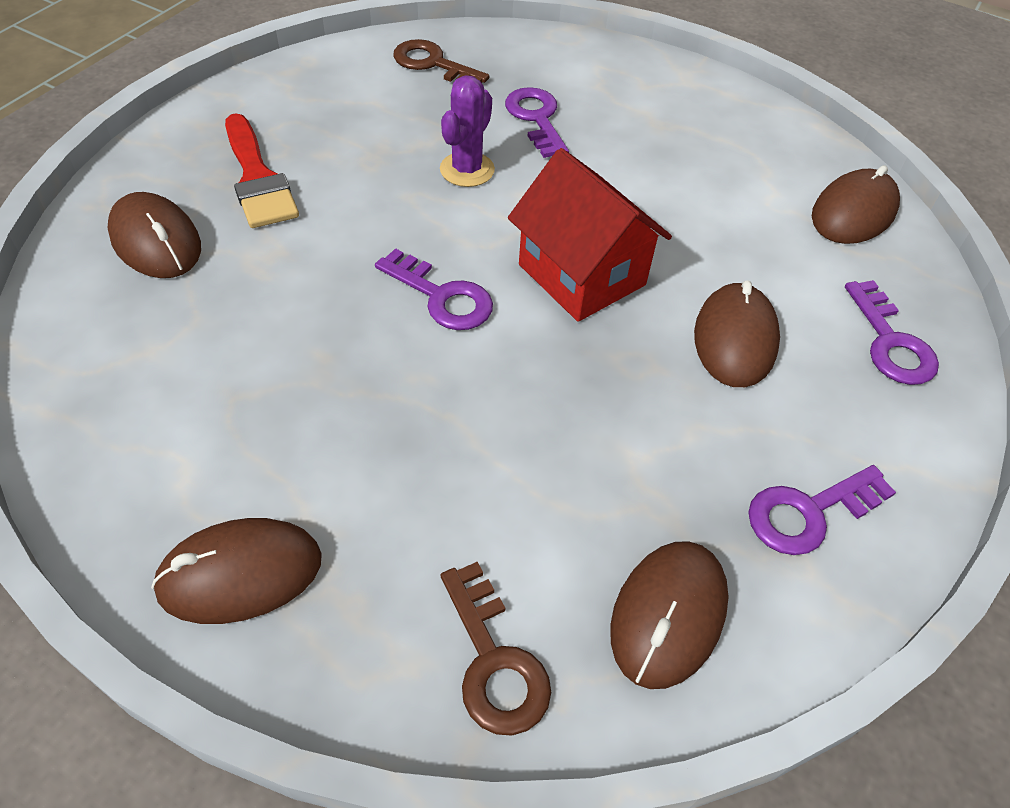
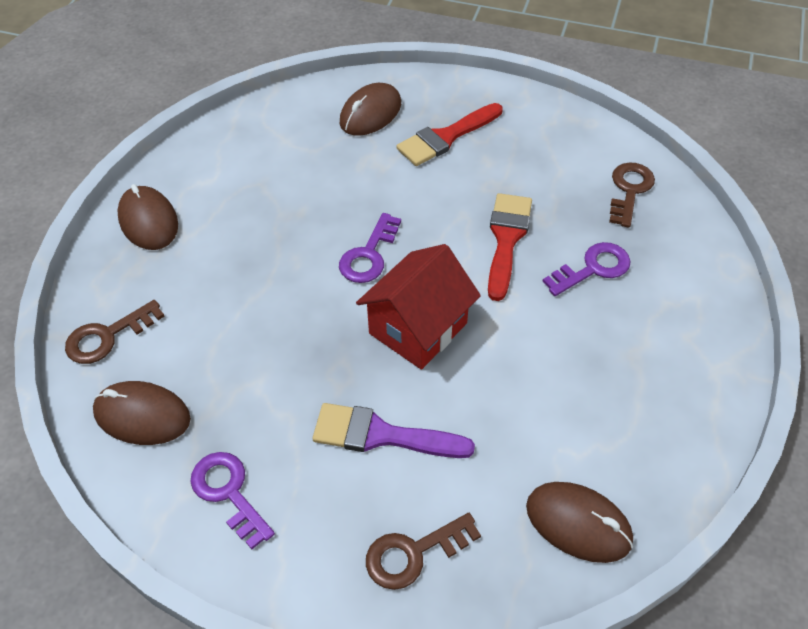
camera: 80 degrees right, 0 degrees up
purple cactus [440,75,495,187] -> red brush [488,193,532,301]
brown mouse [694,280,780,387] -> purple brush [312,403,475,458]
purple key [845,280,939,385] -> brown key [366,513,481,590]

